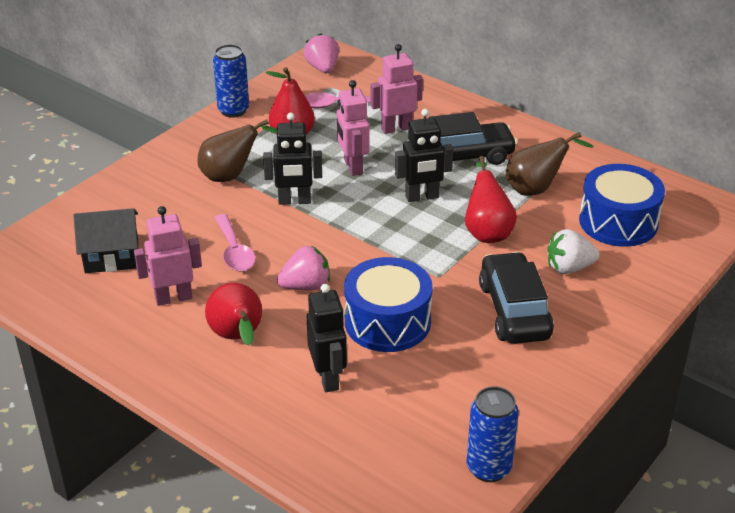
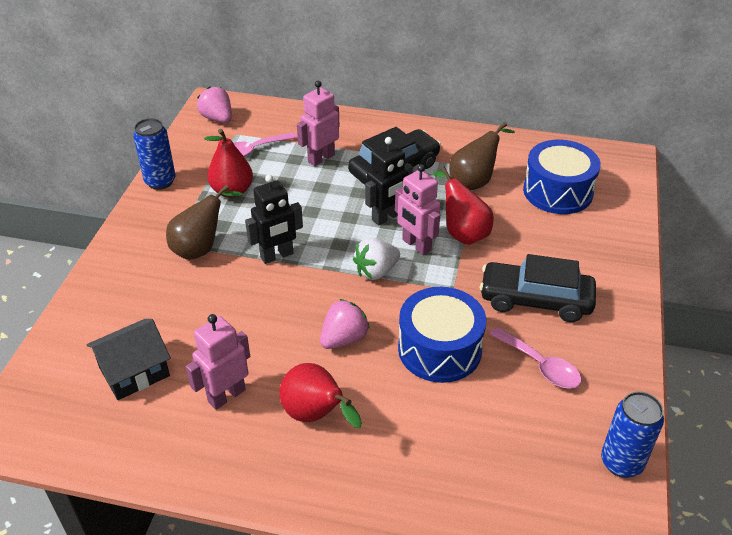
camera: 25 degrees left, 5 degrees up
pink spoon [214,214,256,272] -> pink spoon moved to [489,327,581,389]
black robot [307,284,347,392] -> none
pink robot [337,80,370,176] -> pink robot moved to [395,164,441,255]
black car [479,252,554,344] -> black car turned 45 degrees counterclockwise [479,254,596,322]
white strawberry [547,229,599,274] -> white strawberry moved to [353,238,400,280]

